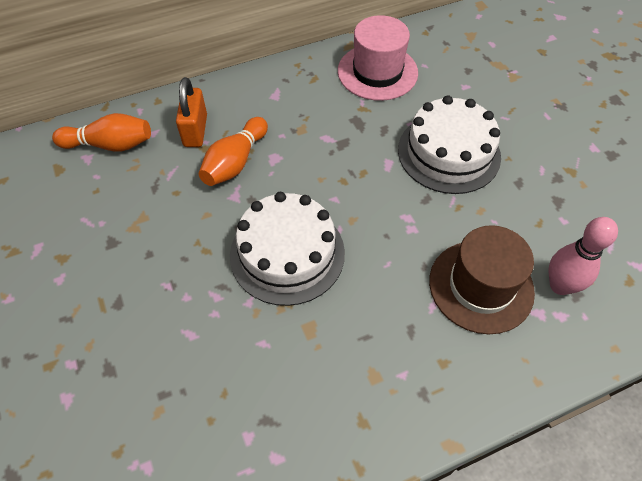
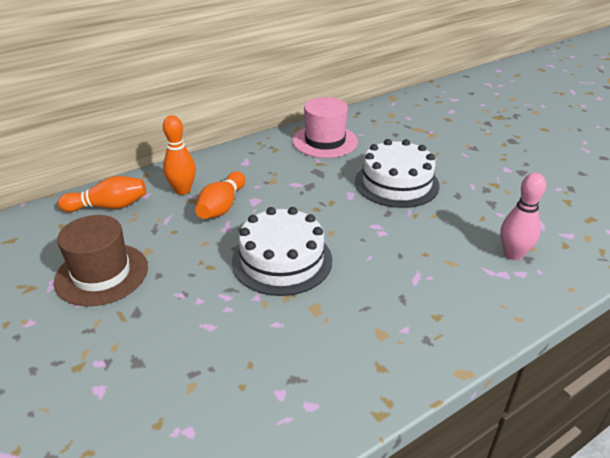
camera: 10 degrees left, 20 degrees down
orange padlock [176,77,207,147] -> orange bowling pin [163,115,196,195]
brown hat [429,225,535,334] -> brown hat moved to [54,215,148,306]

